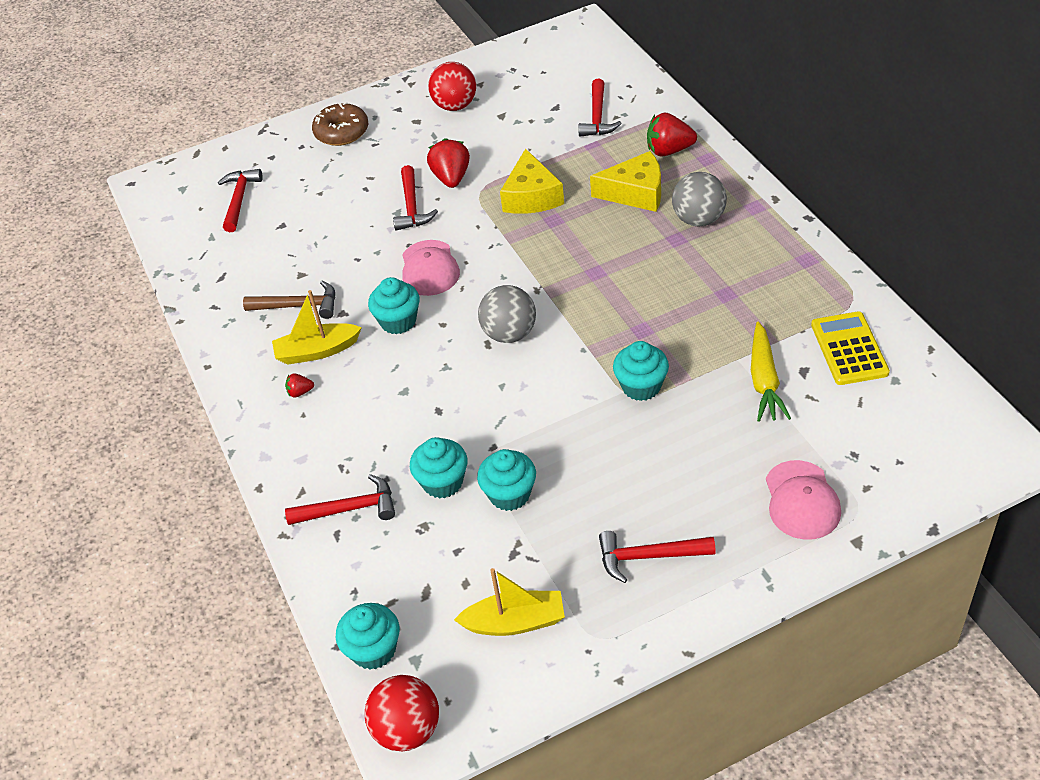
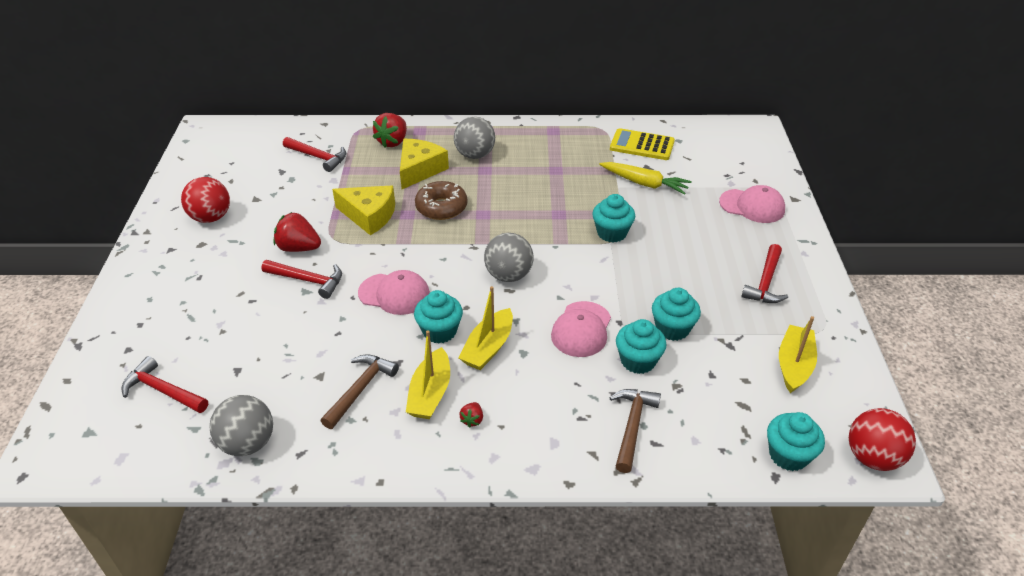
camera: 70 degrees left, 5 degrees down
red hammer [285,474,395,525] -> brown hammer [609,389,661,473]
brown donut [312,102,368,146] -> brown donut moved to [415,181,467,220]
none -> grey ball [209,395,273,456]
none -> yellow boat [459,286,513,370]
none -> pink cap [551,301,611,357]

